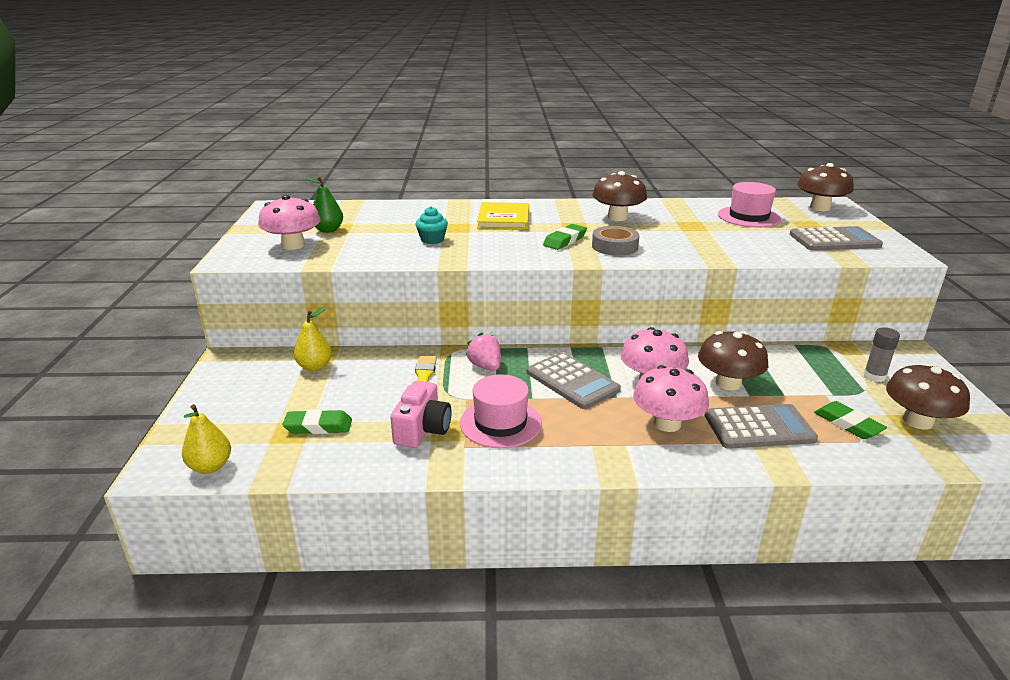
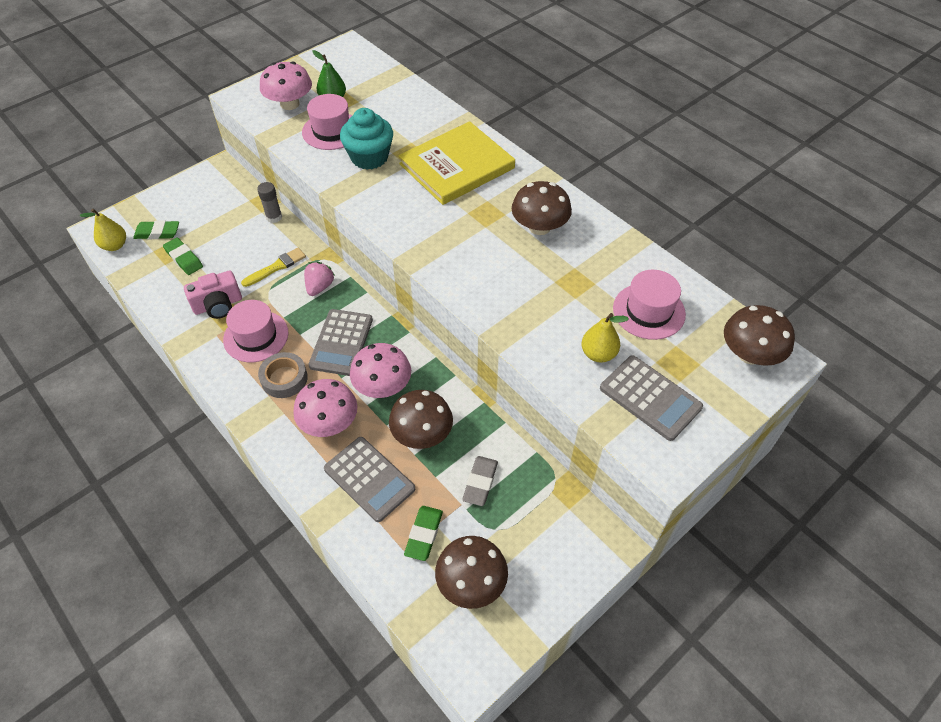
camera: 50 degrees right, 25 degrees up
yellow pear [294,307,332,371] -> yellow pear moved to [581,313,629,362]
turquoise cupcake [416,206,448,244] -> turquoise cupcake [340,108,393,170], size x1.75
yellow book [477,202,529,229] -> yellow book [398,121,515,205], size x1.52
green eraser [543,224,587,250] -> green eraser moved to [133,220,179,239]
grey tape [592,226,639,256] -> grey tape moved to [258,352,308,398]
grey glue stick [863,327,900,382] -> grey glue stick moved to [257,182,282,223]
none -> pink hat [302,94,352,150]
none -> grey eraser [462,456,498,506]

